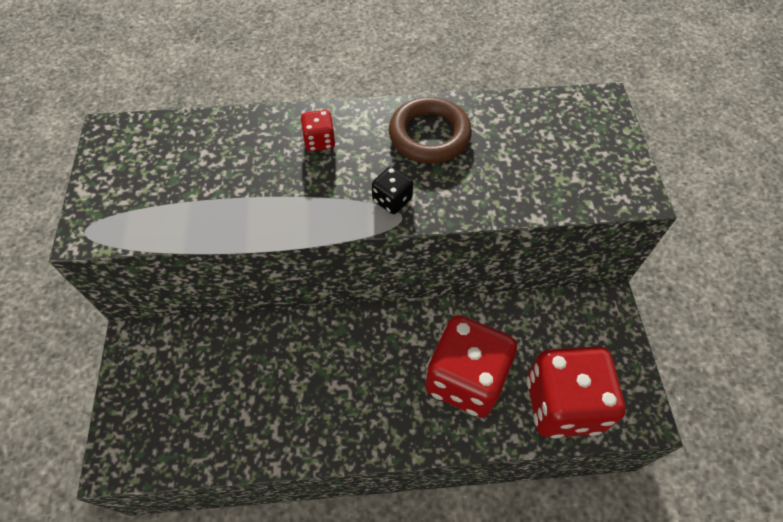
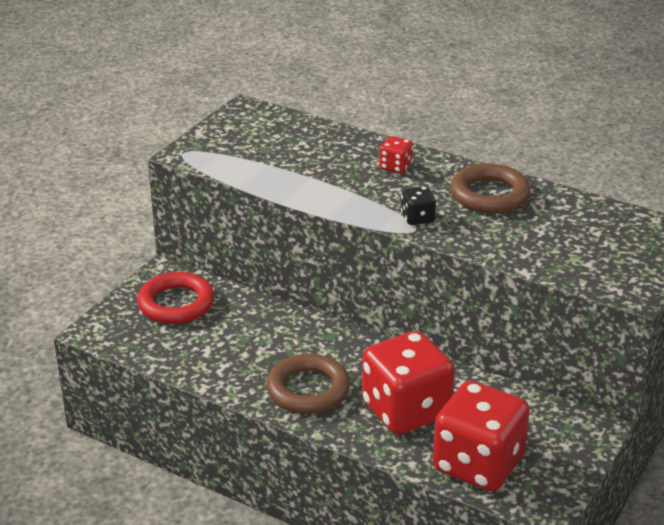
camera: 35 degrees right, 25 degrees down
none -> red ring [137,272,214,324]
none -> brown ring [266,354,350,414]

